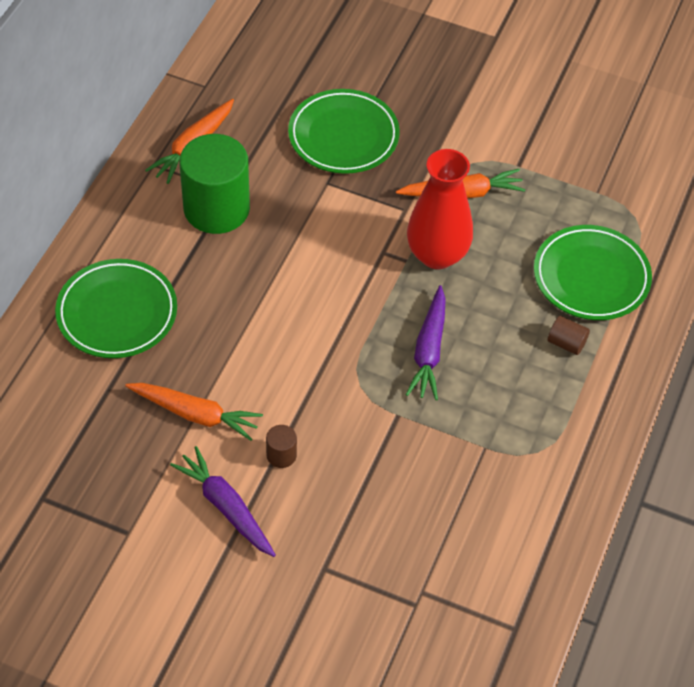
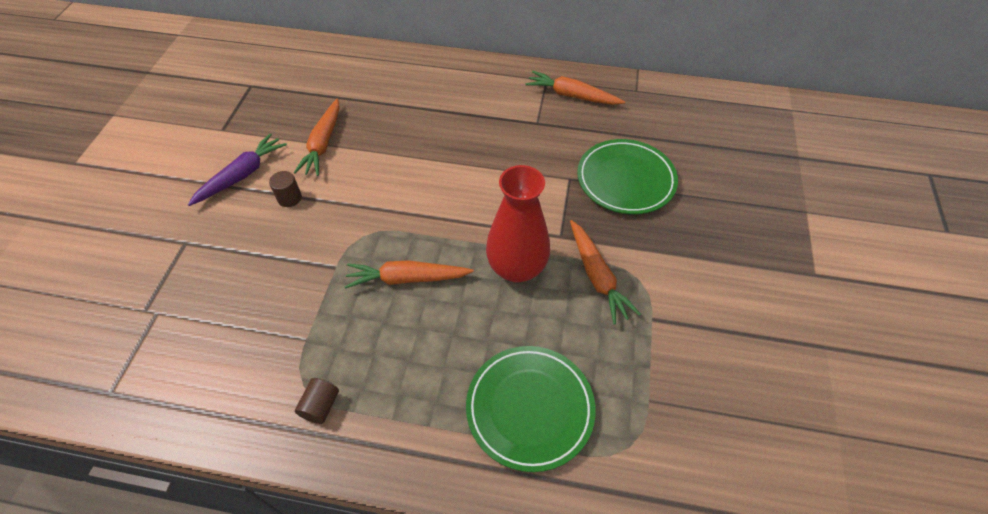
camera: 80 degrees right, 0 degrees up
green plate [55,259,177,358] -> none
green cylinder [179,134,250,234] -> none
purple carrot [406,285,446,400] -> orange carrot [344,260,474,289]
brown cylinder [547,316,590,355] -> brown cylinder moved to [295,378,339,424]

